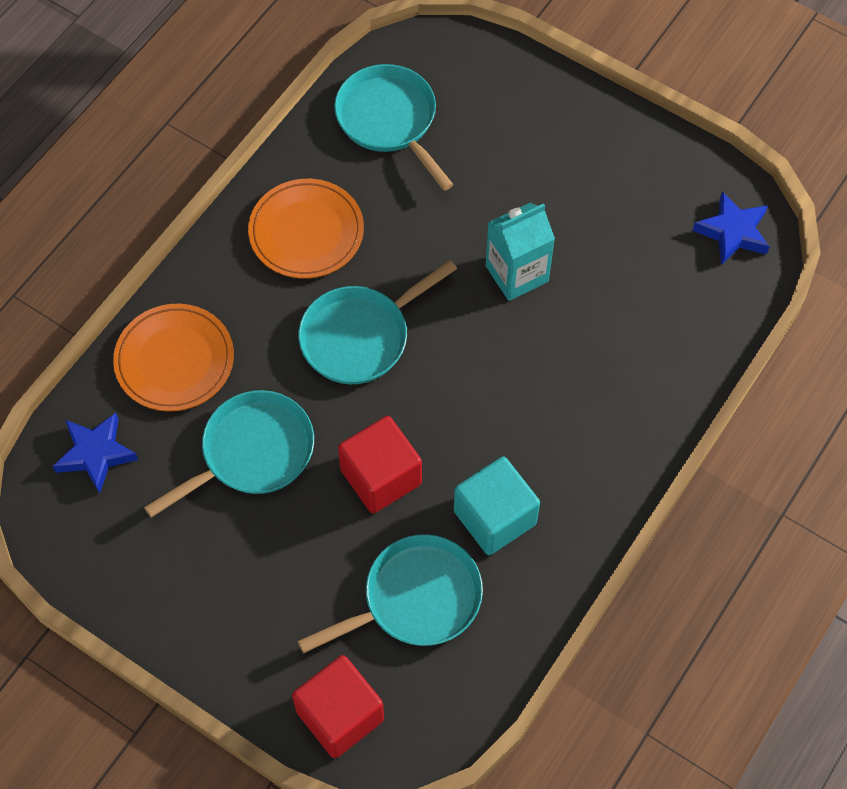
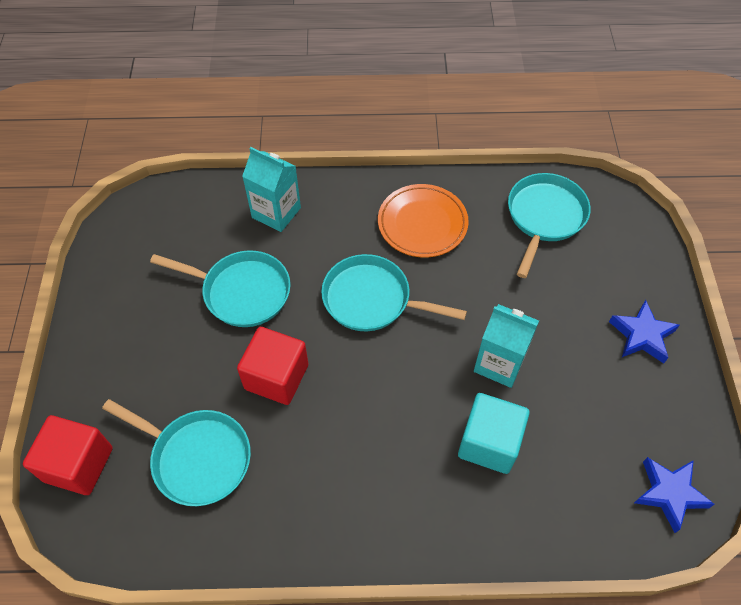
camera: 55 degrees right, 5 degrees down
blue star [53,413,138,493] -> blue star moved to [609,300,680,363]
orange plate [113,304,234,411] -> turquoise carton [242,147,301,232]
turquoise cube [454,457,540,555] -> turquoise cube moved to [458,393,530,474]

